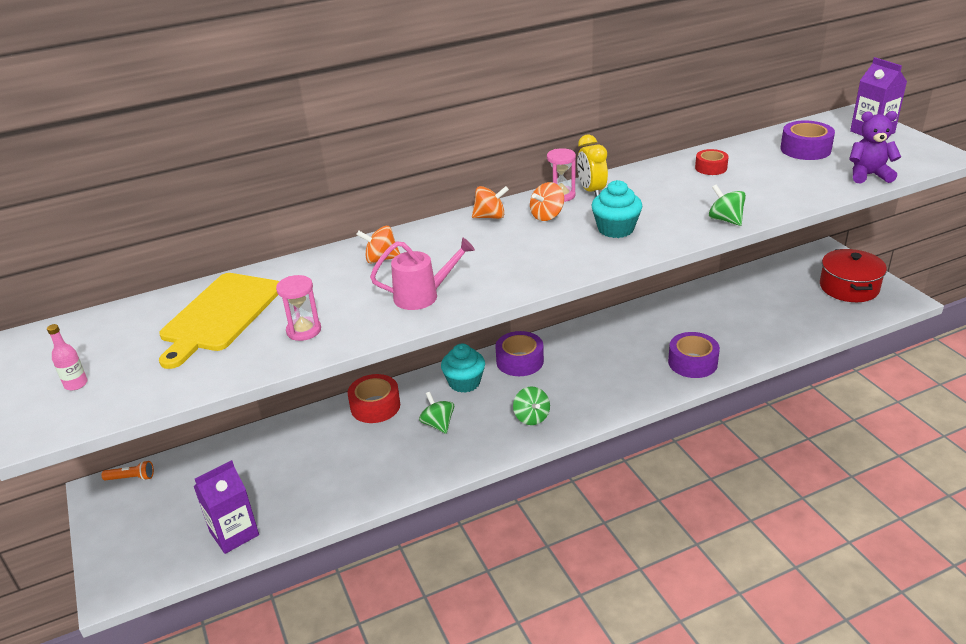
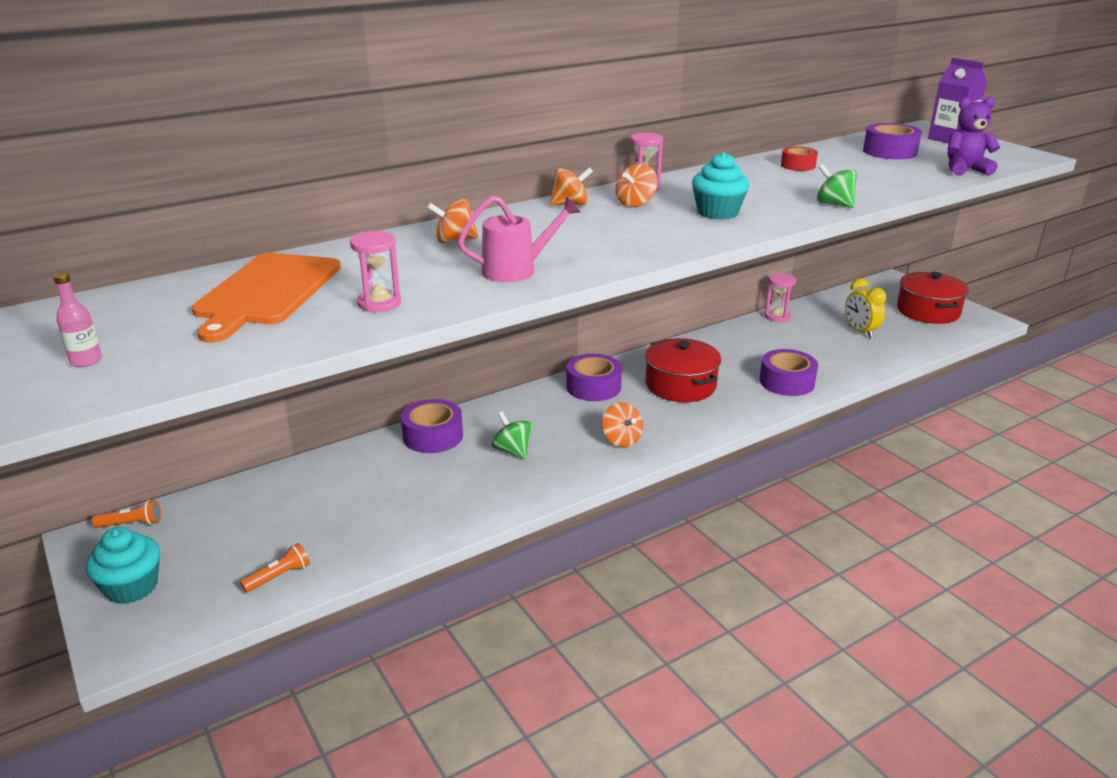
camera: 10 degrees left, 5 degrees down
yellow cutting board [159,273,280,369] -> orange cutting board [192,253,341,342]
purple carton [193,460,259,554] -> orange flashlight [240,543,310,593]
red tape [348,374,400,423] -> purple tape [401,399,463,453]
turquoise cupcake [441,343,485,393] -> turquoise cupcake moved to [86,527,160,604]
green spinning top [513,387,550,425] -> orange spinning top [602,402,643,447]
yellow clock [577,134,608,197] -> yellow clock moved to [845,278,886,338]
none -> red pot [645,338,721,402]
none -> pink hourglass [764,273,796,322]

